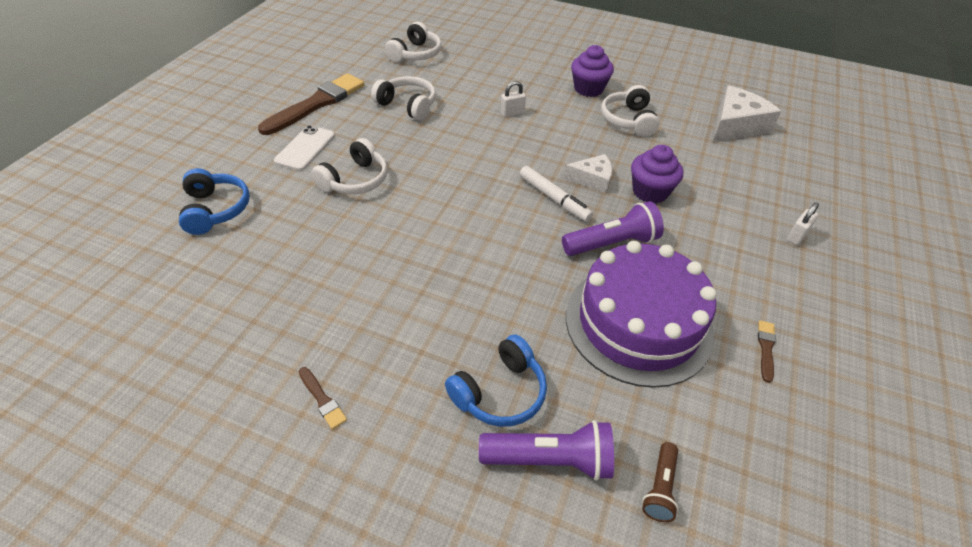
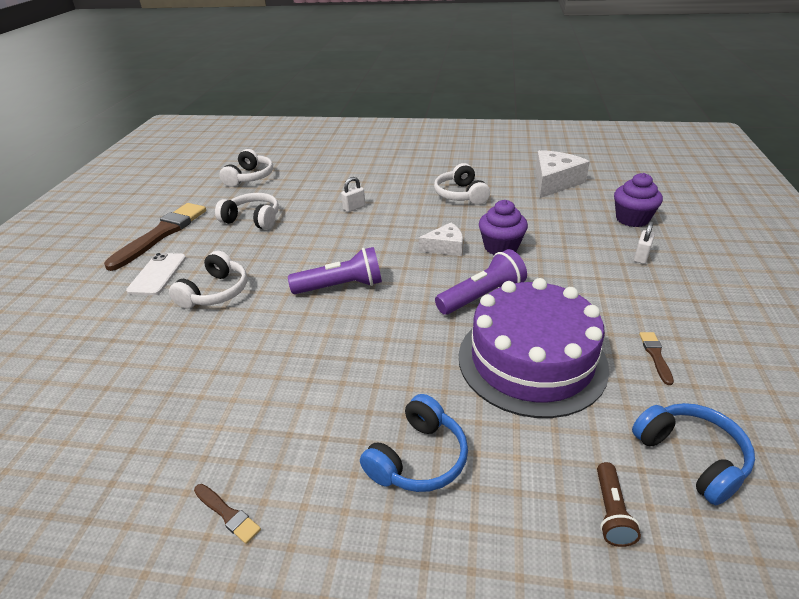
camera: 10 degrees left, 10 degrees down
blue headphones [179,168,250,235] -> blue headphones moved to [632,403,755,505]
purple flashlight [479,420,614,481] -> purple flashlight moved to [288,247,382,294]
white marker [520,166,593,222] -> none
purple cupcake [571,45,614,97] -> purple cupcake moved to [614,173,663,227]

